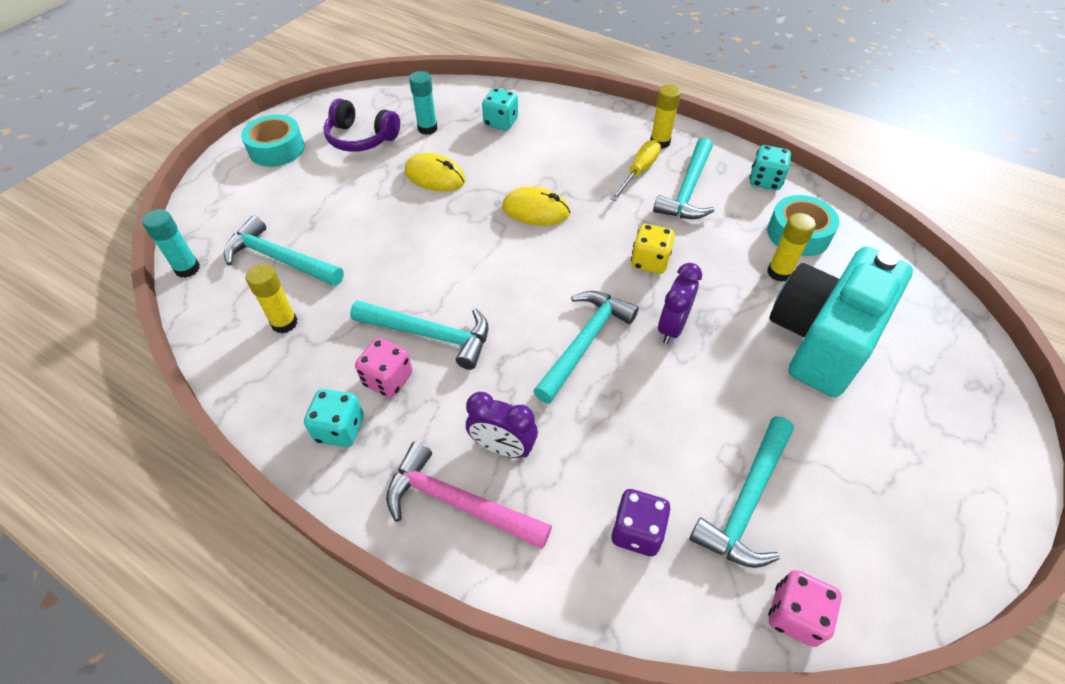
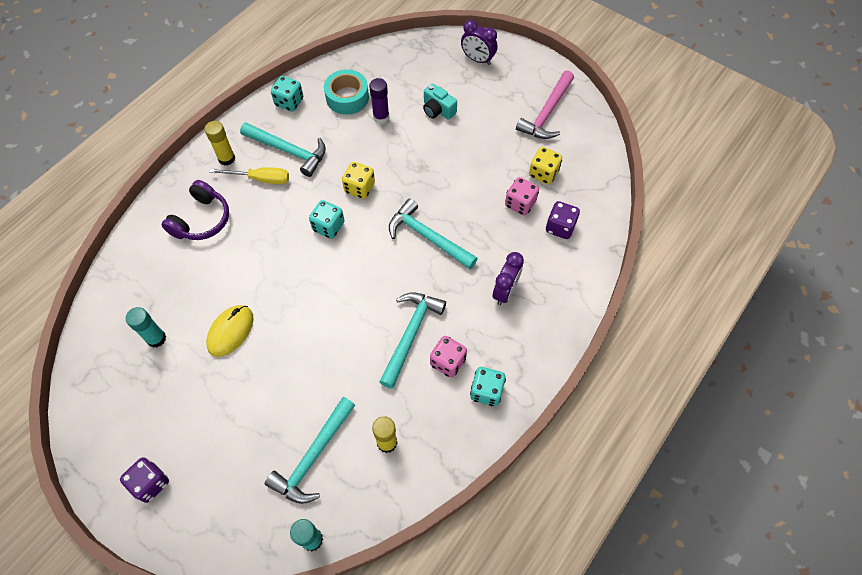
camera: 85 degrees left, 10 degrees up
turquoise tape [241,114,305,167] -> purple dice [120,458,169,503]
purple headphones [323,98,400,152] -> purple headphones moved to [162,180,229,240]
pink hammer [386,442,552,549] -> pink hammer moved to [516,71,574,139]
turquoise dice [482,88,518,130] -> turquoise dice moved to [309,200,345,239]
yellow mouse [502,187,570,225] -> none
yellow screwdriver [610,140,661,201] -> yellow screwdriver turned 150 degrees clockwise [209,167,289,184]
purple clock [658,263,702,344] -> purple clock moved to [461,20,497,65]
turquoise hammer [689,416,794,568] -> yellow dice [529,147,562,184]
yellow glue stick [767,213,816,282] -> purple glue stick [369,78,389,124]
pink dice [768,570,842,647] -> pink dice moved to [505,177,539,216]
turquoise camera [770,247,913,397] -> turquoise camera [423,83,457,120], size x0.42

